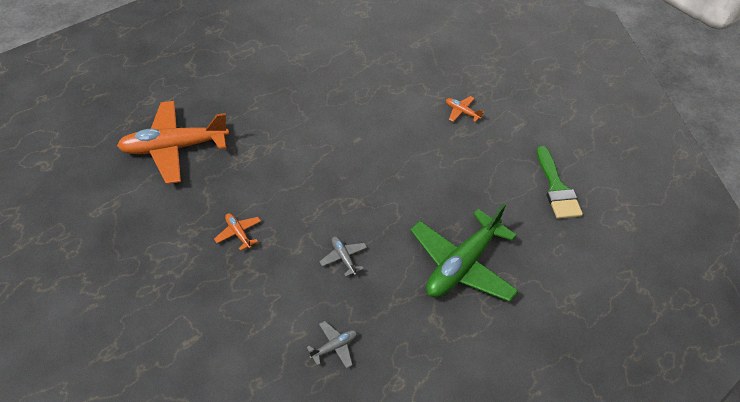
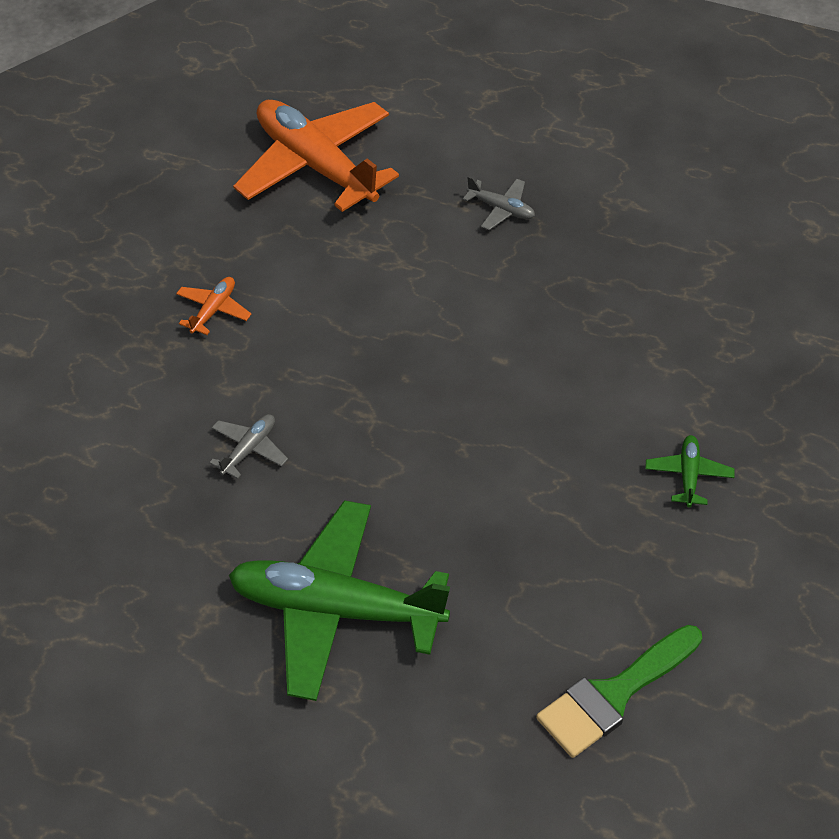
camera: 65 degrees right, 0 degrees up
grey plane [306,321,357,369] -> grey plane moved to [463,176,535,230]
orange plane [446,96,484,122] -> green plane [645,435,735,507]

